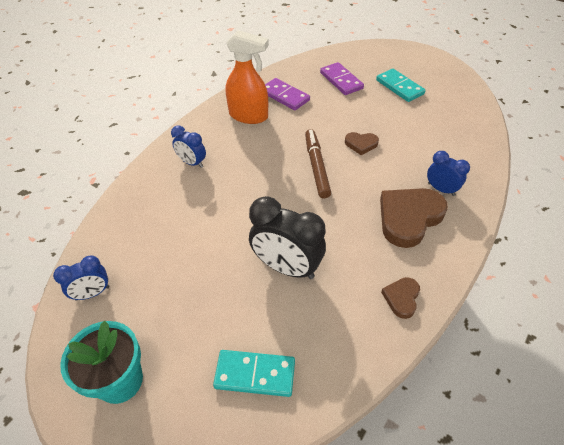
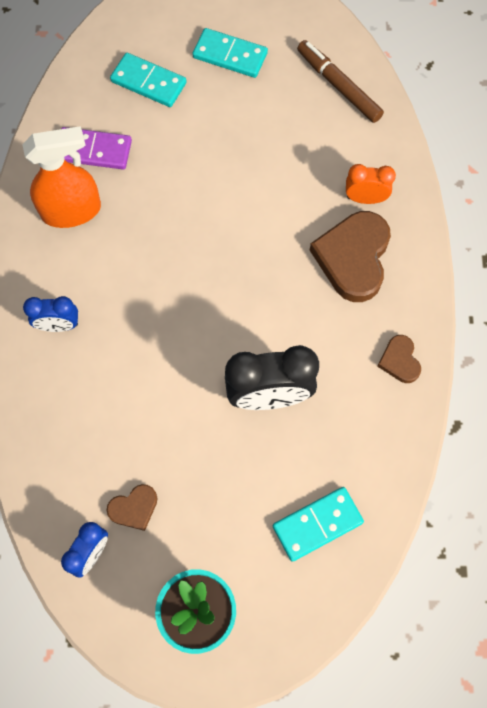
camera: 35 degrees left, 20 degrees up
brown marker [305,129,331,198] -> brown marker moved to [297,40,384,123]
purple domino [320,62,364,95] -> turquoise domino [110,53,187,107]
brown heart [345,132,379,155] -> brown heart moved to [106,484,158,531]
blue clock [427,151,470,196] -> orange clock [346,164,396,204]

